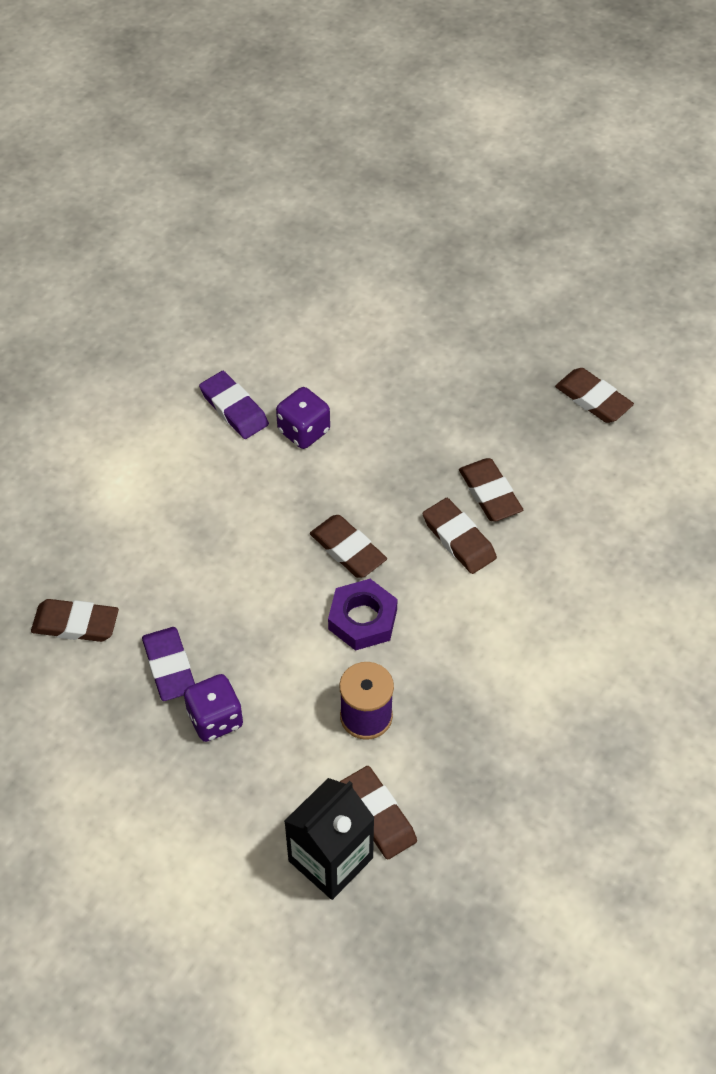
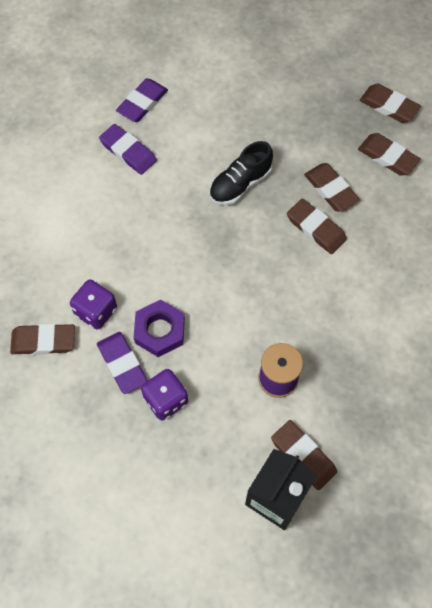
camera: 10 degrees left, 10 degrees up
purple dice [276,387,330,449] -> purple dice moved to [70,279,117,330]
brown eraser [310,515,387,578] -> brown eraser moved to [358,133,421,176]
purple nut [328,579,398,651] -> purple nut moved to [134,300,185,357]
none -> purple eraser [116,78,168,122]
none -> black shoe [209,141,273,205]

